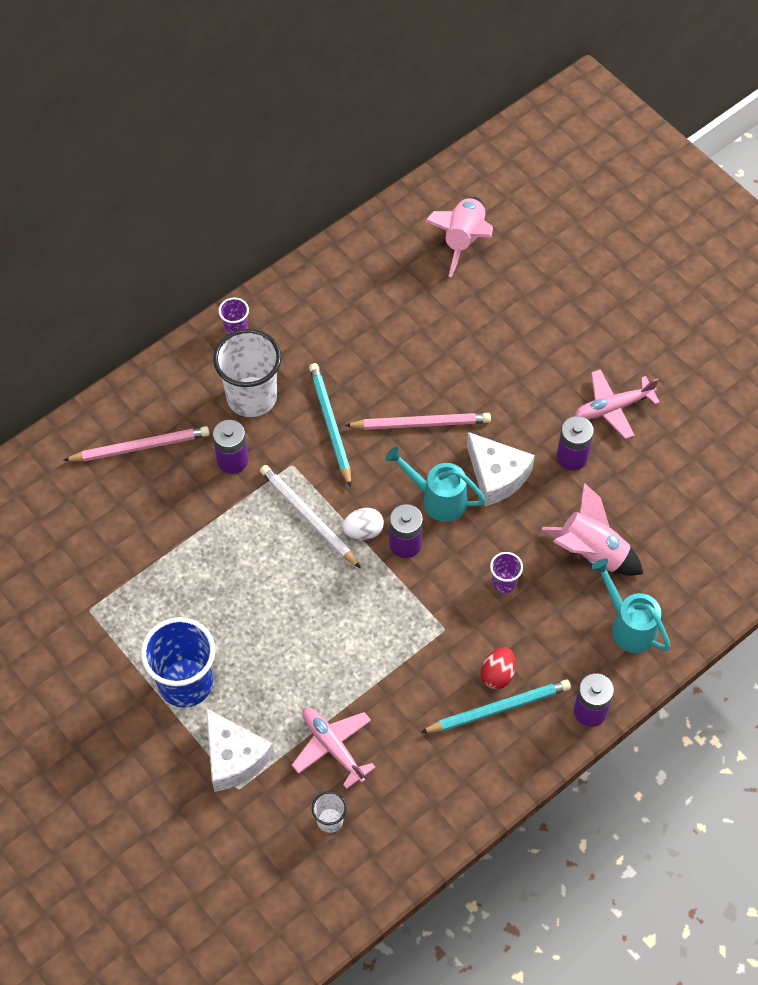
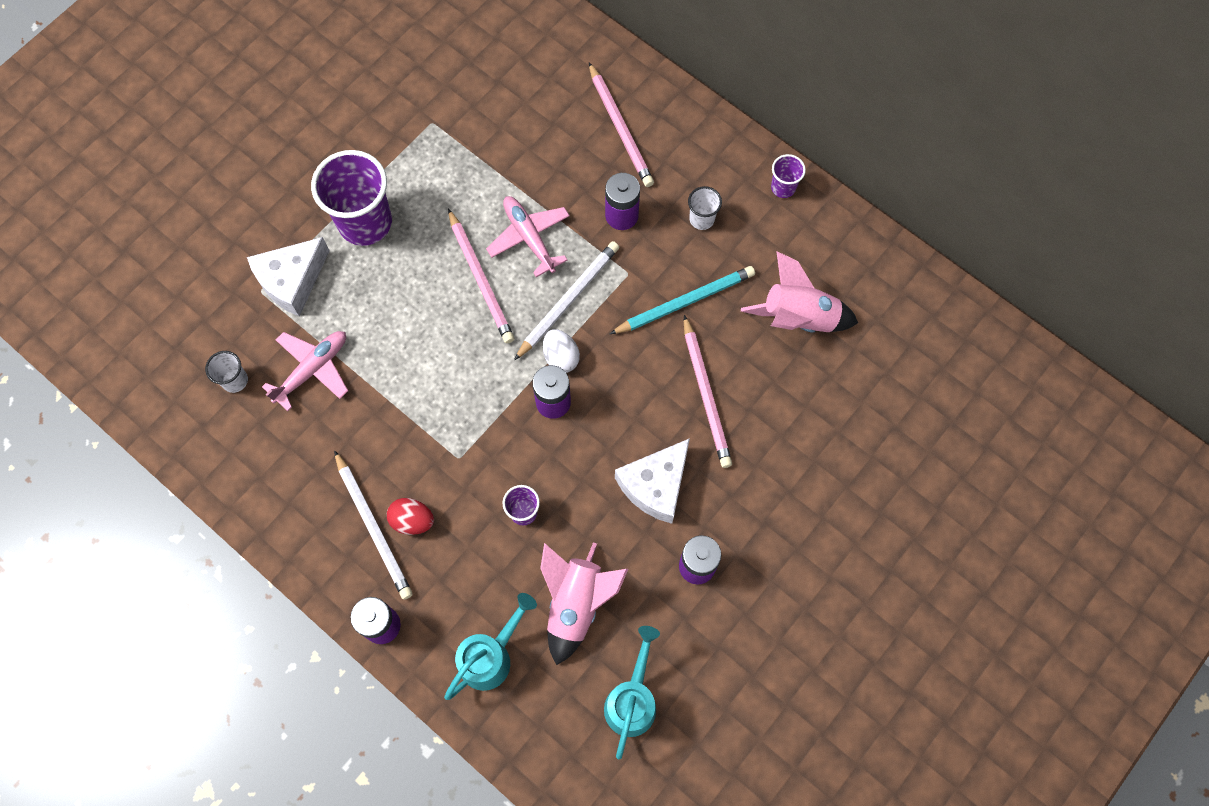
camera: 80 degrees right, 10 degrees up
blue cup [141,617,215,708] -> purple cup [311,150,392,246]
white cup [213,329,281,417] -> white cup [688,186,722,230], size x0.47
turquoise watering can [385,446,486,522] -> turquoise watering can moved to [604,626,660,759]
turquoise pencil [420,680,571,733] -> white pencil [334,450,413,600]
pink rocket [425,197,493,278] -> pink rocket moved to [741,251,858,333]
pink plane [575,369,660,439] -> pink plane moved to [486,196,570,277]
none -> pink pencil [448,208,514,344]

